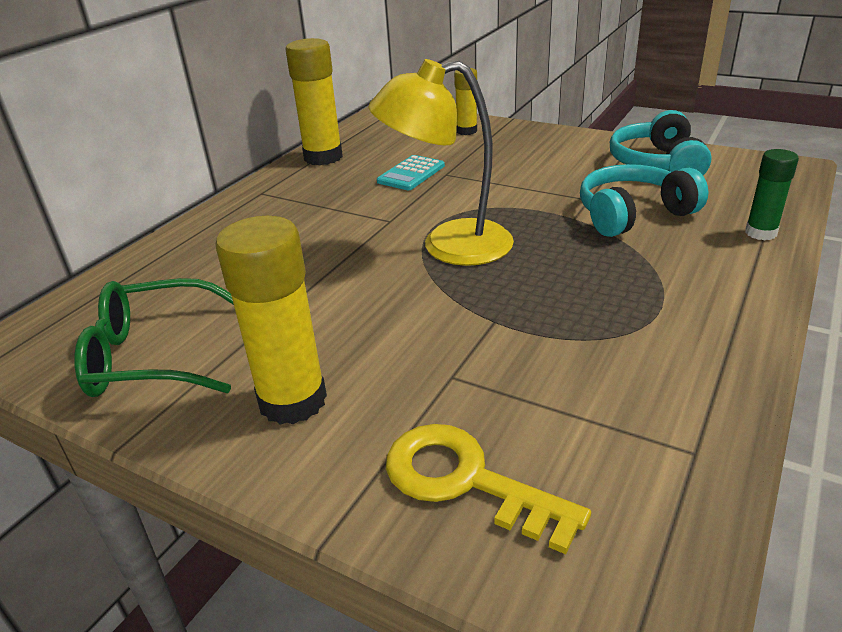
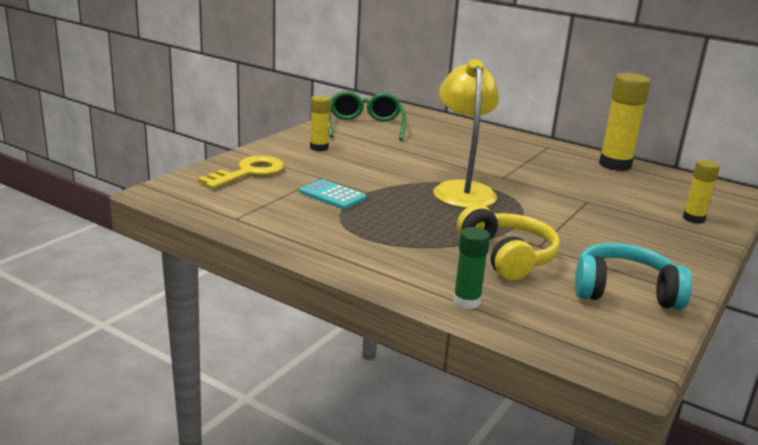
camera: 90 degrees right, 10 degrees down
yellow glue stick [216,216,327,425] -> yellow glue stick [310,95,331,151], size x0.57
turquoise calculator [377,155,445,190] -> turquoise calculator moved to [300,179,366,209]
turquoise headphones [580,164,708,237] -> yellow headphones [457,204,560,281]

